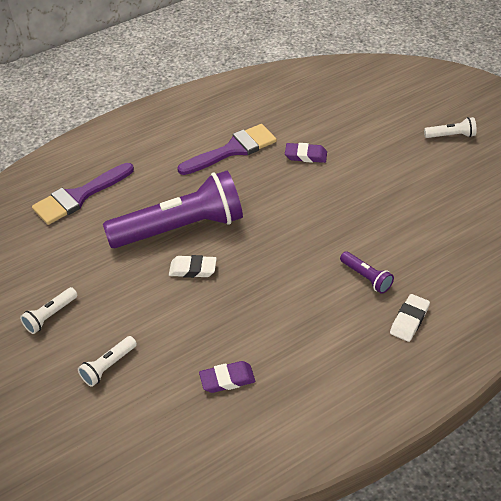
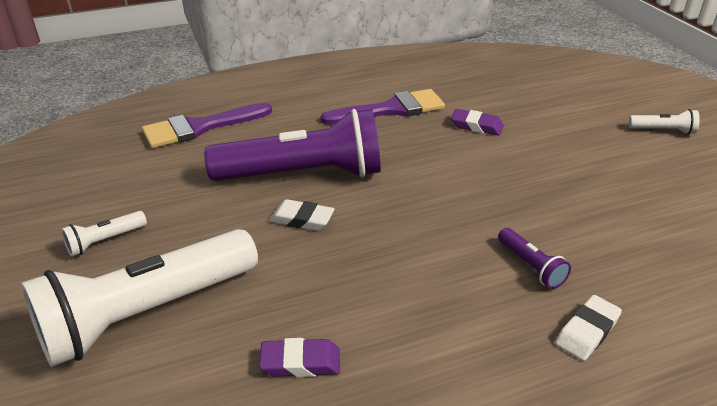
camera: 10 degrees right, 10 degrees down
white flashlight [78,336,137,387] -> white flashlight [21,229,258,367], size x2.45

